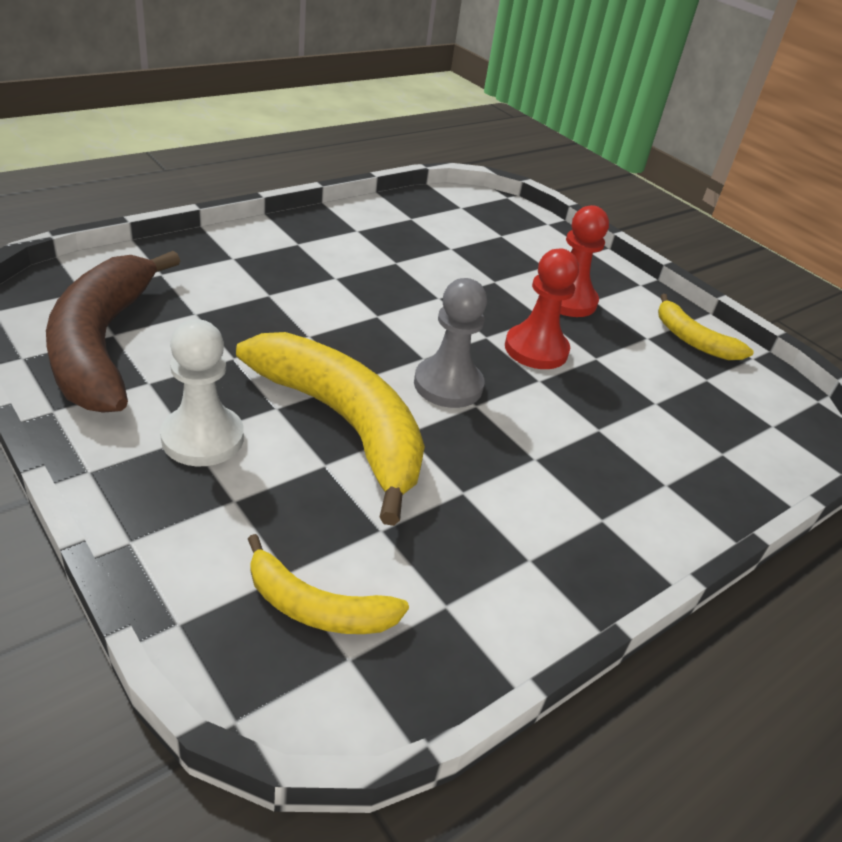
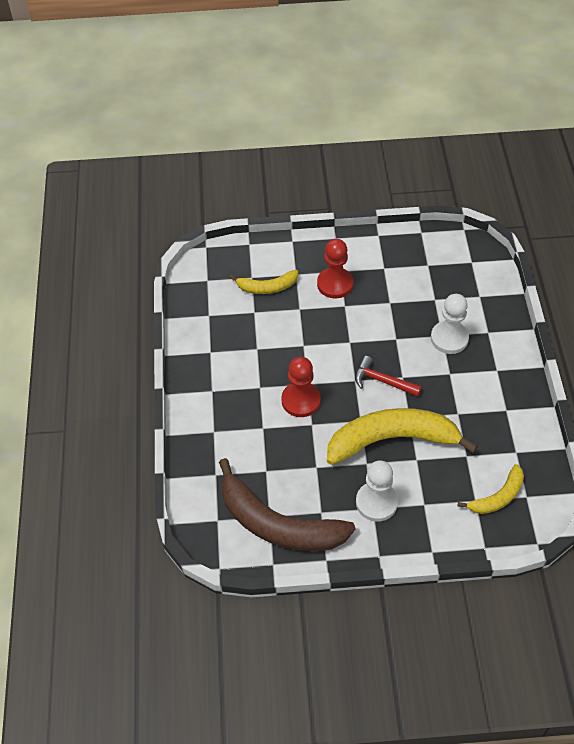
camera: 50 degrees left, 15 degrees up
grey pawn [414,278,487,408] -> red hammer [355,356,422,397]
red pawn [505,248,579,369] -> red pawn moved to [281,357,321,417]
yellow banana [658,294,753,360] -> yellow banana moved to [229,270,298,294]
none -> white pawn [431,294,469,354]

